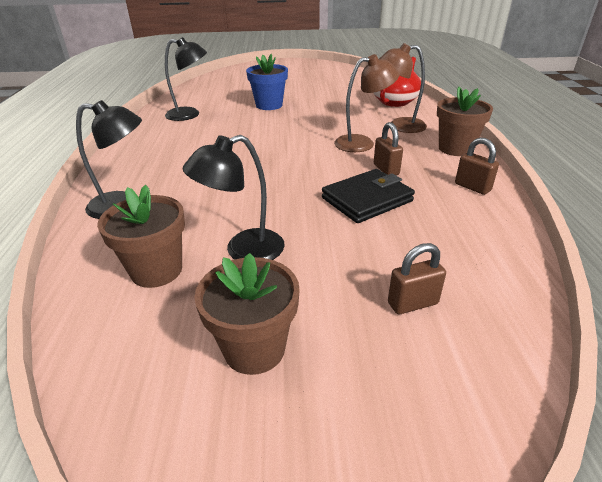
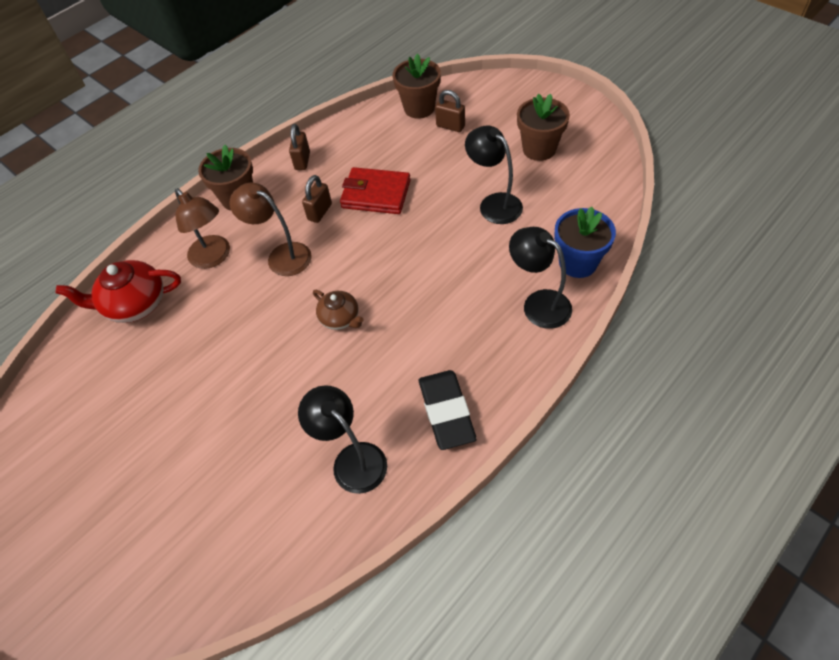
camera: 130 degrees left, 20 degrees up
brown flower pot [97,185,185,288] -> brown flower pot moved to [392,53,441,119]
black lamp [183,135,285,260] -> black lamp turned 150 degrees counterclockwise [465,126,523,224]
blue flower pot [246,54,288,110] -> blue flower pot moved to [554,207,616,278]
black wallet [322,169,415,223] -> red wallet [340,167,411,214]
none -> brown teapot [313,290,364,330]
none -> black eraser [419,370,477,450]

